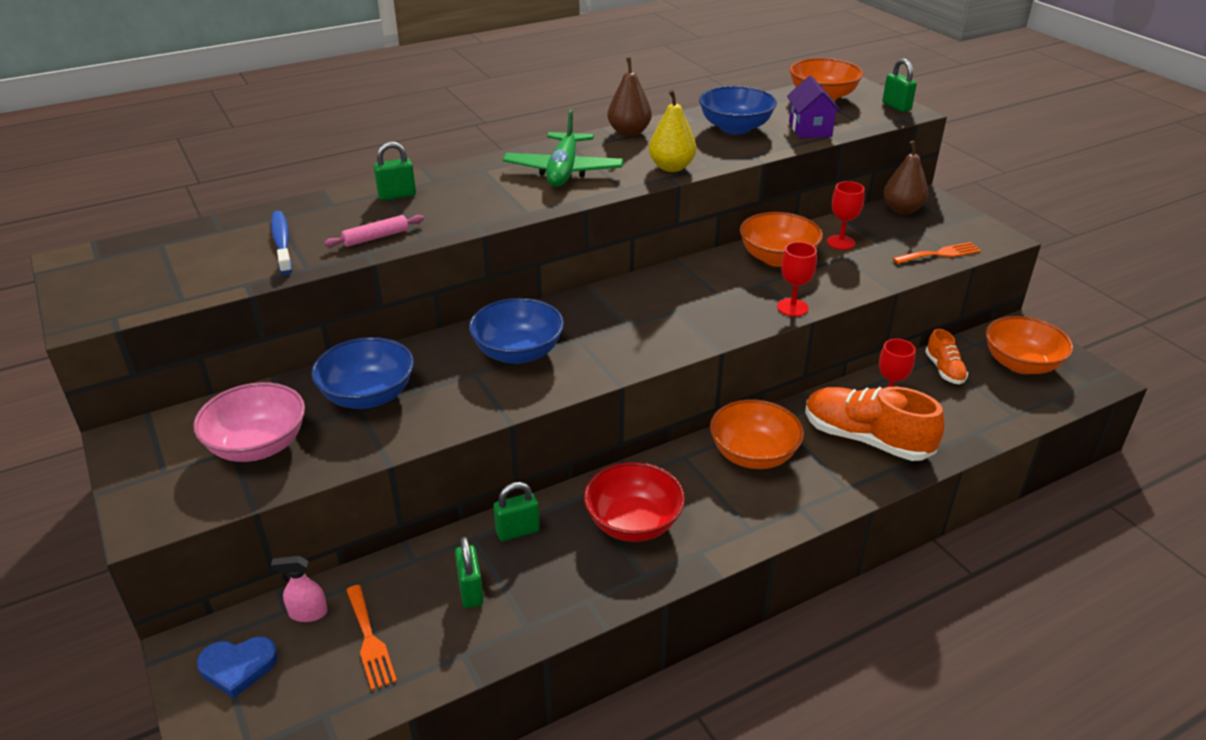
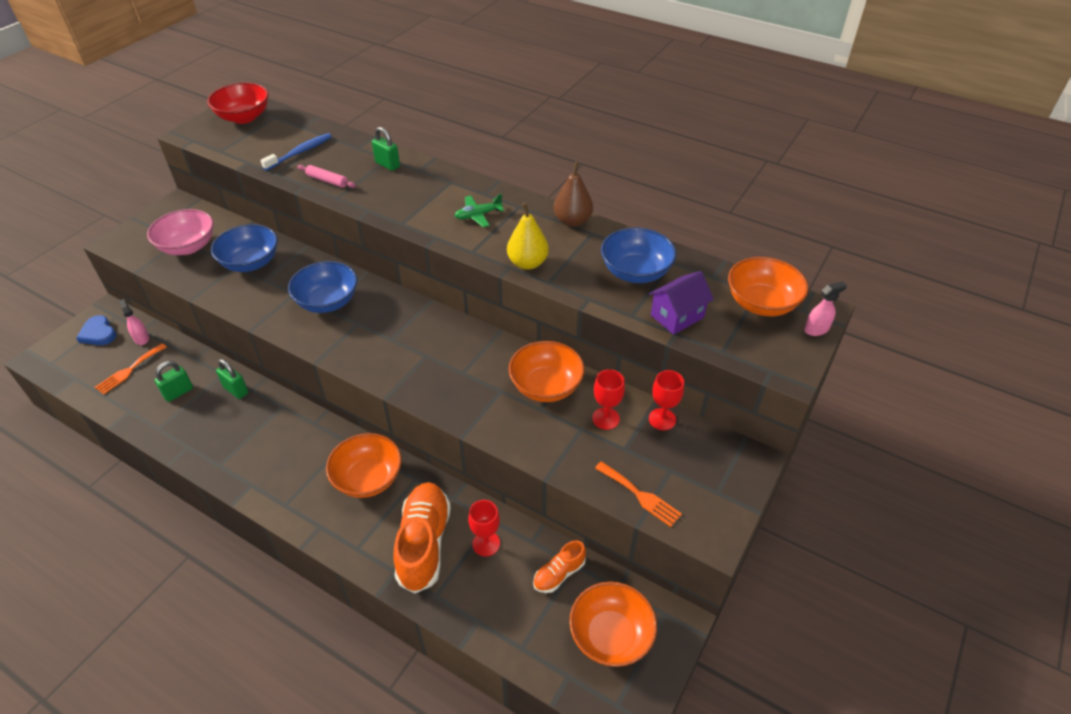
camera: 60 degrees right, 10 degrees up
green plane [503,109,623,187] -> green plane [455,194,504,227], size x0.55
red bowl [584,462,685,542] -> red bowl moved to [207,83,269,124]
red goblet [777,242,817,317] -> red goblet moved to [649,370,684,430]
green padlock [882,58,917,112] -> none
brown pear [884,141,928,214] -> none
none -> pink spray bottle [804,282,847,336]

